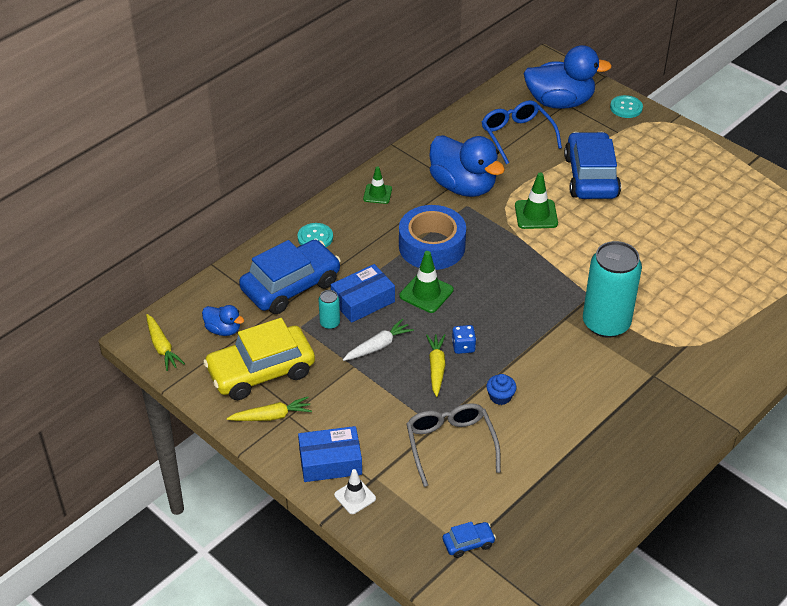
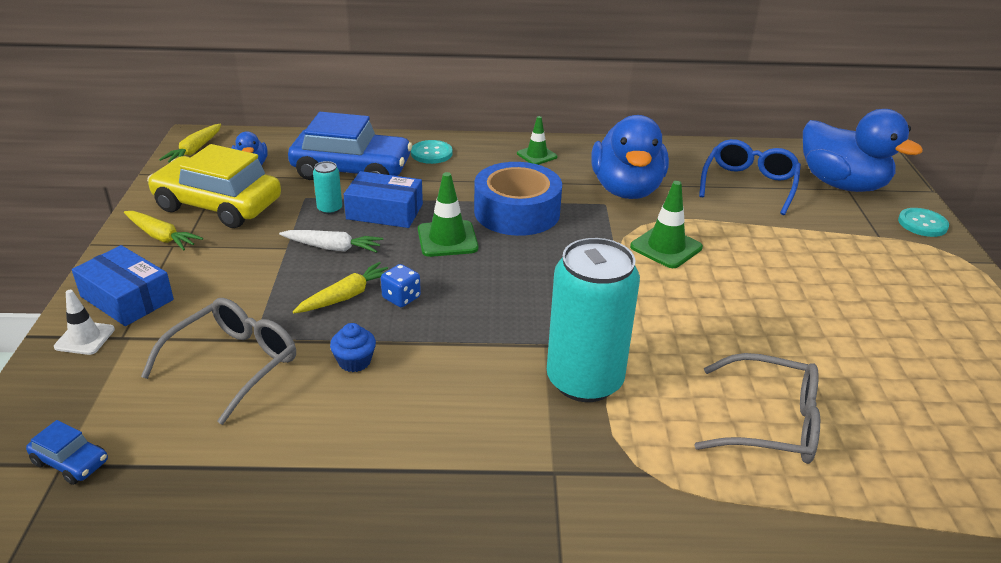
camera: 45 degrees right, 10 degrees down
blue car [564,132,621,199] -> none
none -> grey glasses [694,353,820,464]

